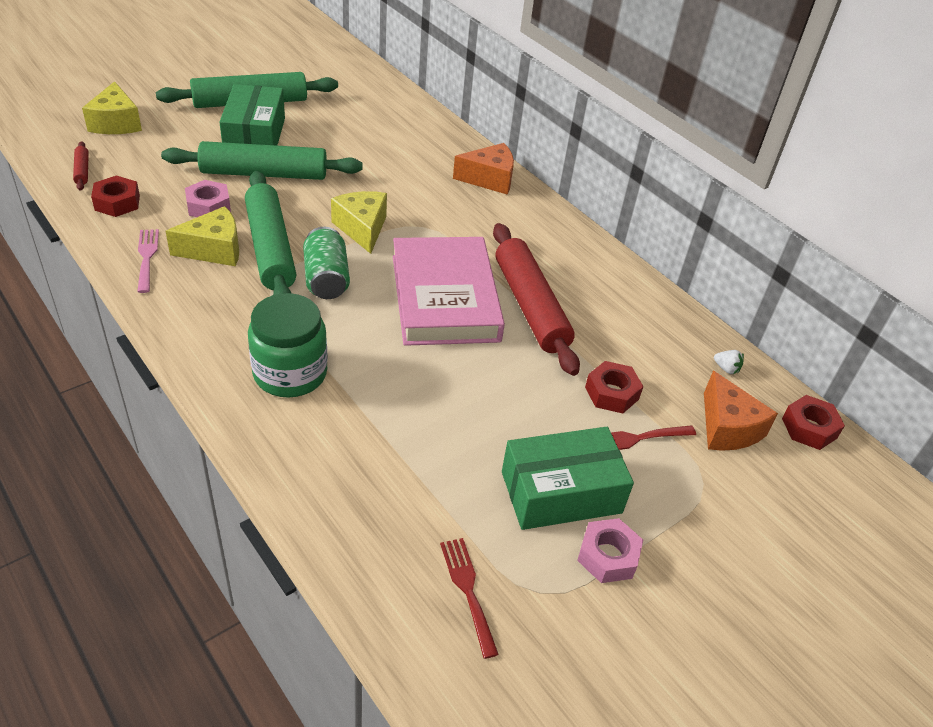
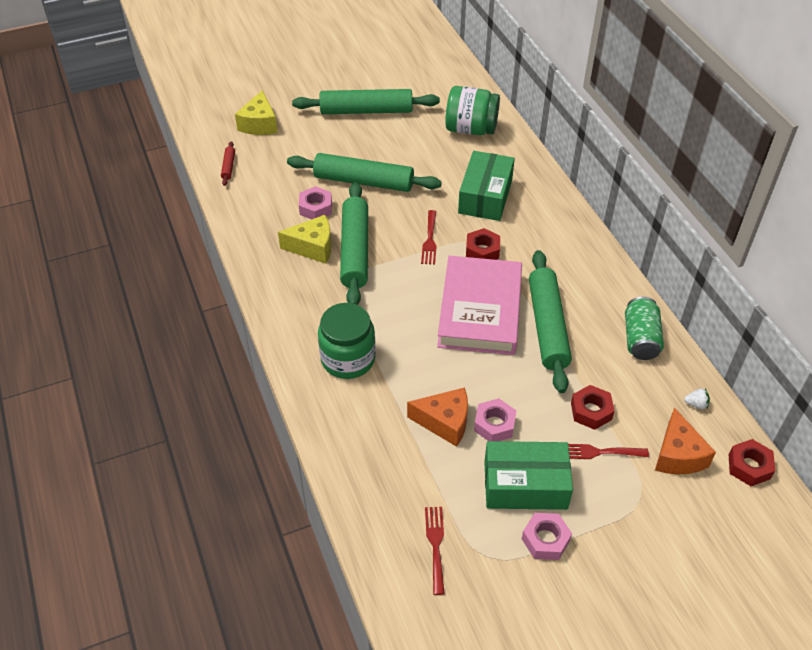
camera: 20 degrees right, 5 degrees up
red nut [91,175,140,217] -> red nut moved to [466,228,500,260]
pink fork [137,229,159,293] -> none
green box [219,84,285,146] -> green box moved to [458,151,515,221]
green can [303,227,350,299] -> green can moved to [625,297,664,360]
yellow cheese [331,191,387,254] -> red fork [421,210,437,265]
orange cheese [453,143,514,195] -> orange cheese moved to [407,387,468,447]
red rolling pin [493,223,580,376] -> green rolling pin [529,250,572,393]
white strawberry [714,350,744,374] -> white strawberry turned 45 degrees counterclockwise [684,389,710,409]
none -> green jar [445,86,500,135]
none -> pink nut [474,398,517,441]

